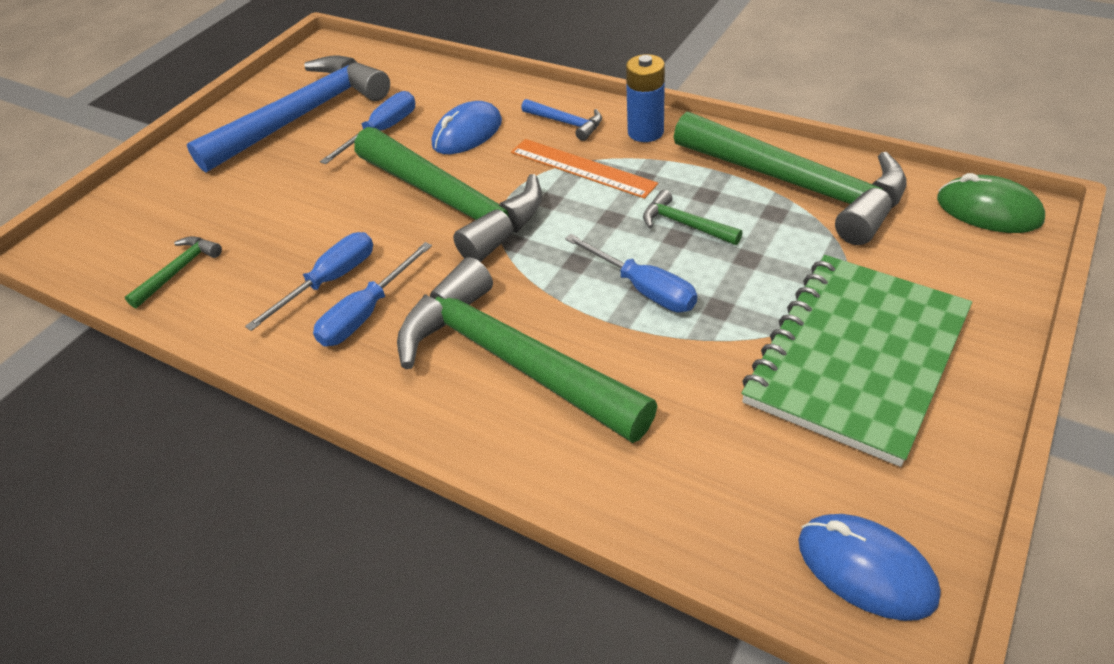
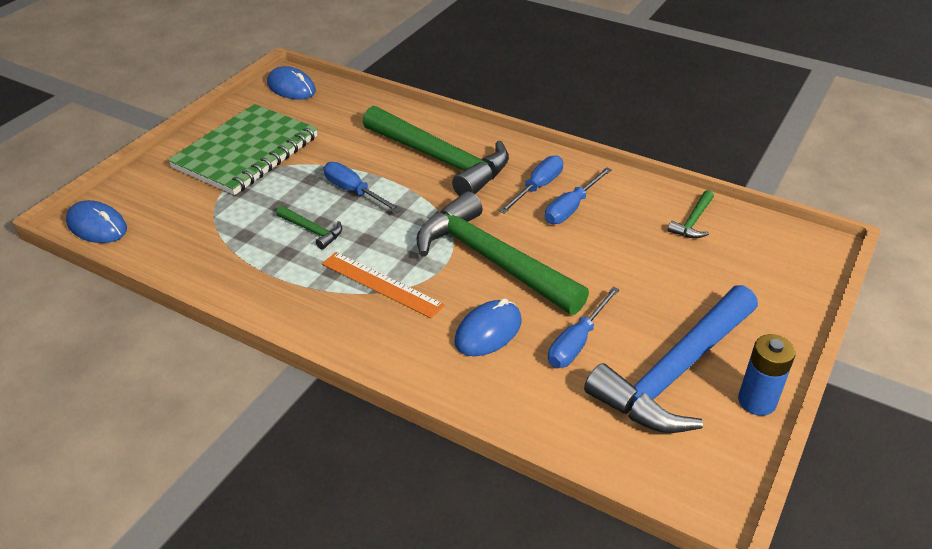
camera: 175 degrees right, 5 degrees down
blue hammer [521,99,602,141] -> none
blue battery [626,54,665,142] -> blue battery moved to [738,334,796,416]
green hammer [674,112,907,245] -> none
green mouse [937,173,1045,233] -> blue mouse [66,200,127,243]

